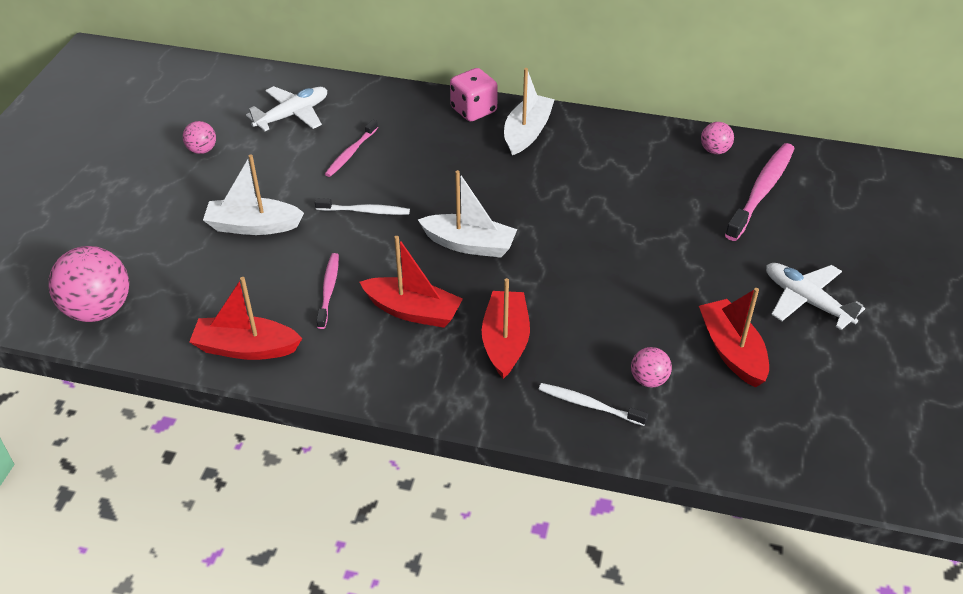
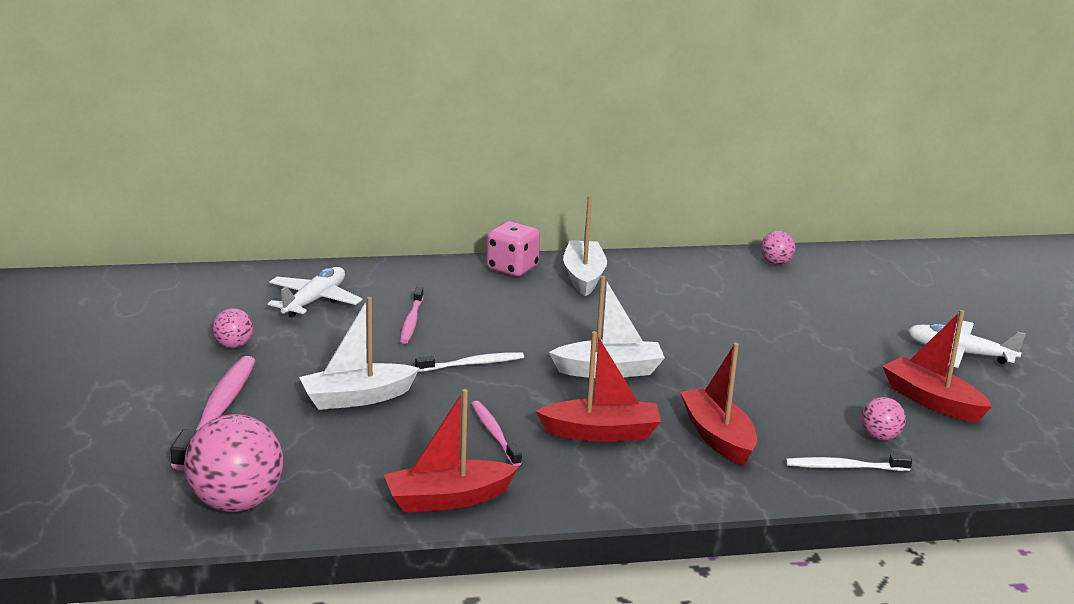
camera: 25 degrees left, 20 degrees down
pink toothbrush [725,143,795,241] -> pink toothbrush moved to [170,356,256,471]

